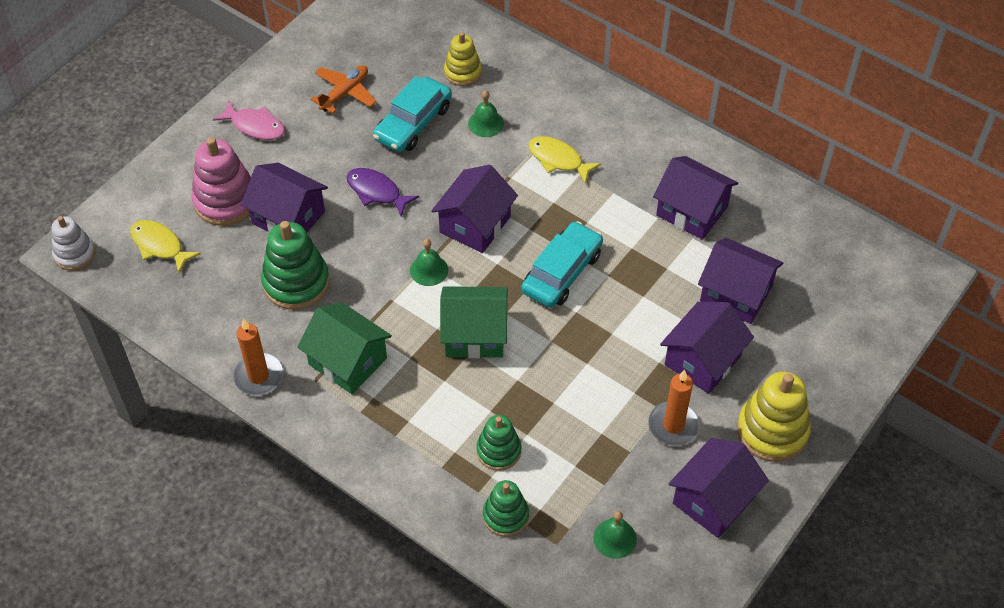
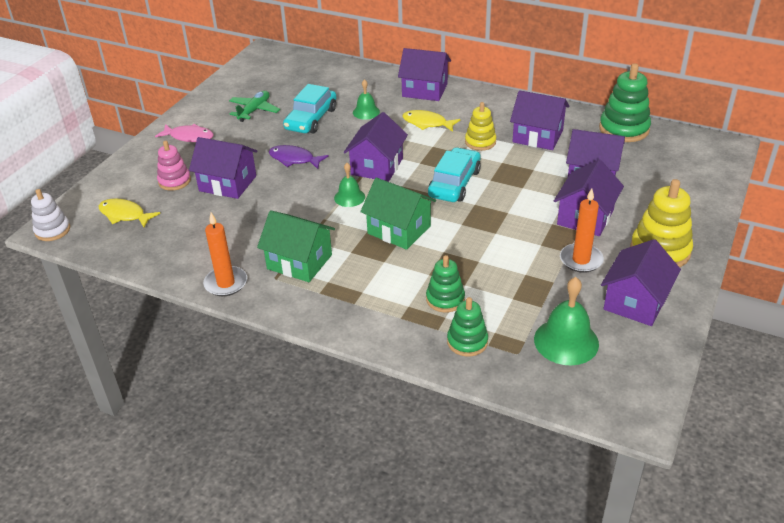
camera: 10 degrees left, 15 degrees down
pink stacking toy [191,137,251,226] -> pink stacking toy [157,141,191,191], size x0.62
green stacking toy [261,221,330,310] -> green stacking toy moved to [599,63,651,142]
orange plane [311,65,376,113] -> green plane [229,91,280,122]
green house [440,286,508,358] -> green house turned 45 degrees clockwise [360,177,436,250]
yellow stacking toy [444,32,482,86] -> yellow stacking toy moved to [465,102,496,151]
green bell [593,511,637,559] -> green bell [534,277,599,366], size x1.68
none -> purple house [398,48,451,101]

